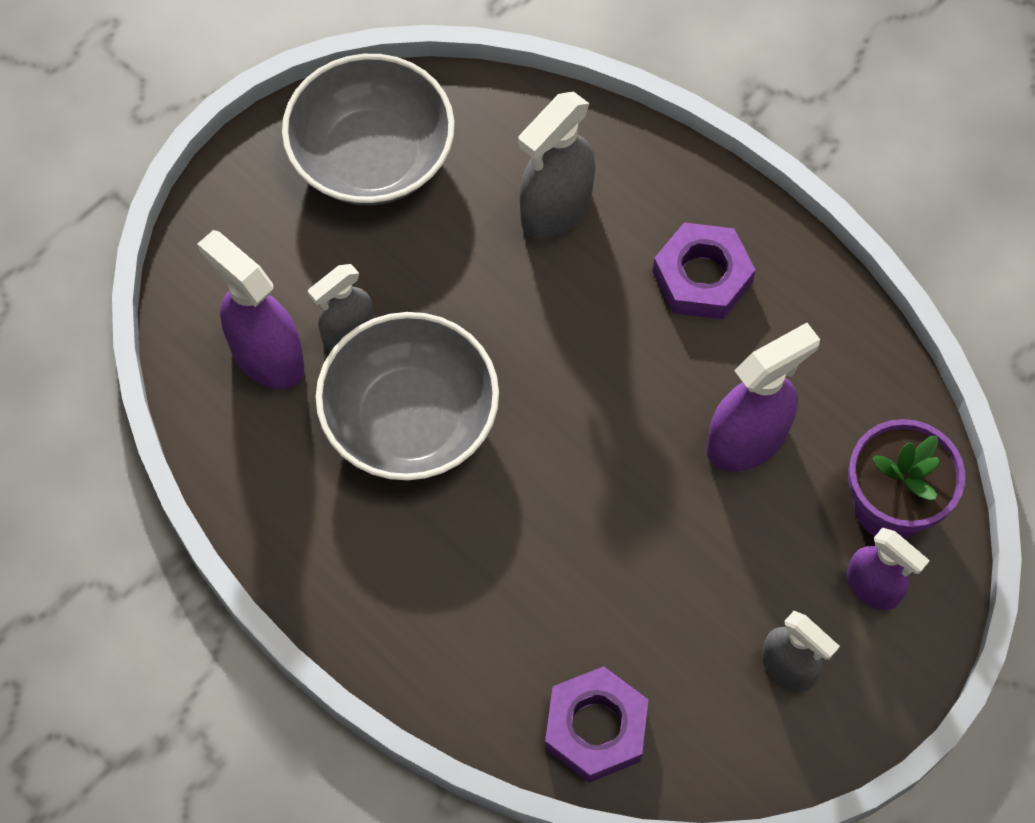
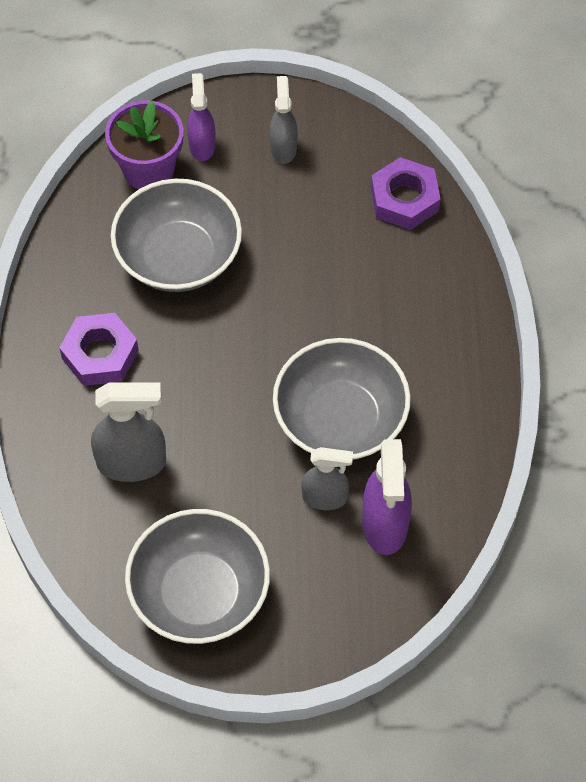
camera: 135 degrees left, 5 degrees down
purple spray bottle [706,323,820,471] -> grey bowl [111,179,242,292]

